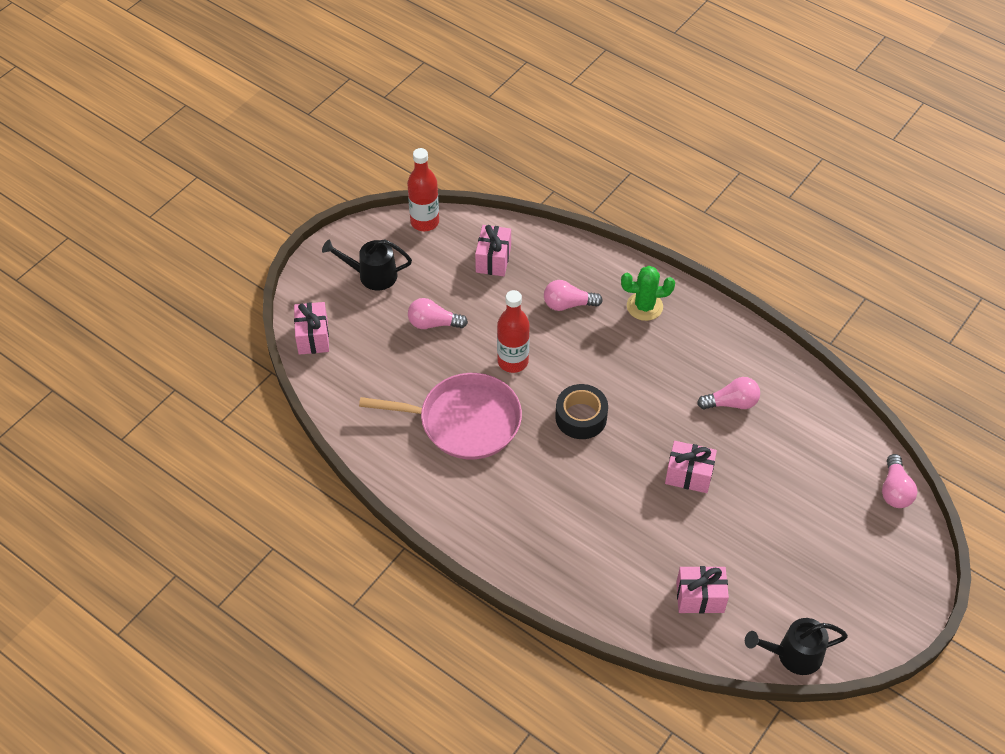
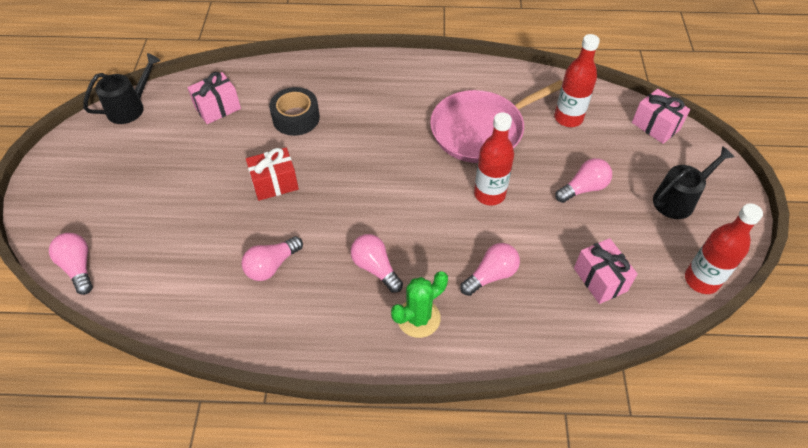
camera: 145 degrees right, 0 degrees up
black tape [555,384,608,439] -> black tape moved to [269,87,320,136]
pink gift [665,441,717,493] -> red gift [246,148,299,201]
none -> pink light bulb [351,234,403,293]
none -> red bottle [554,34,600,127]

